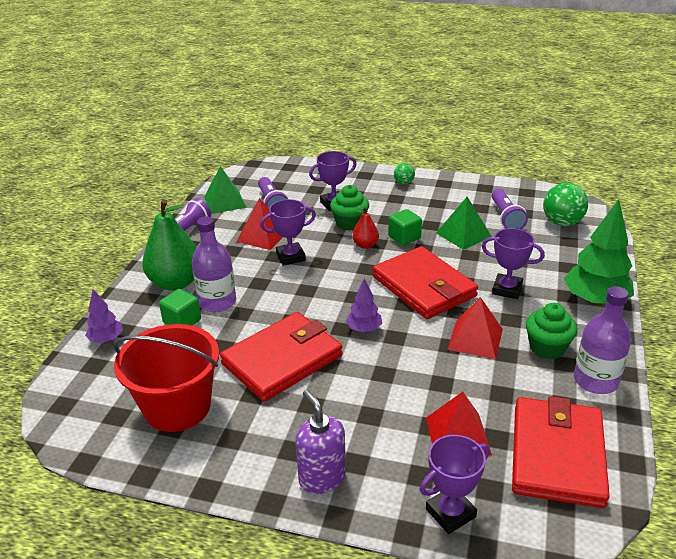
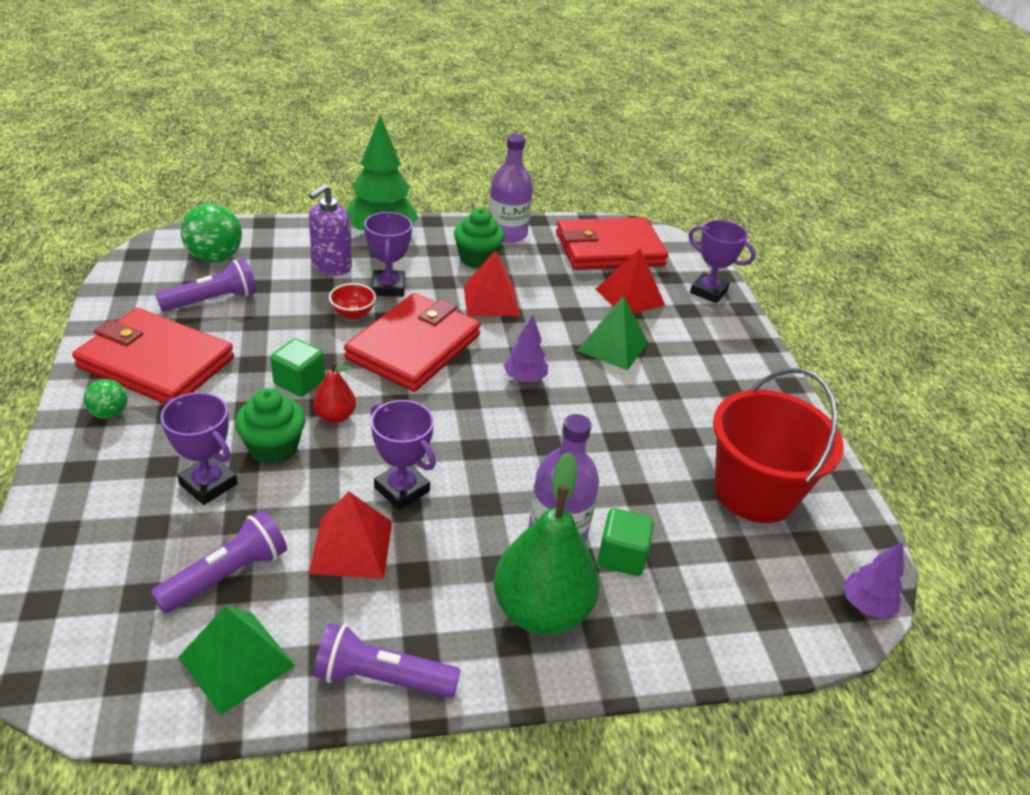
camera: 120 degrees left, 5 degrees up
purple tree [85,289,123,343] -> purple tree moved to [843,542,904,619]
red wallet [220,312,343,402] -> red wallet moved to [72,308,234,405]
purple soap dispenser [295,389,346,494] -> purple soap dispenser moved to [309,184,352,276]
green pyramid [436,197,491,250] -> green pyramid moved to [577,296,648,371]
none -> red bowl [329,283,376,319]

